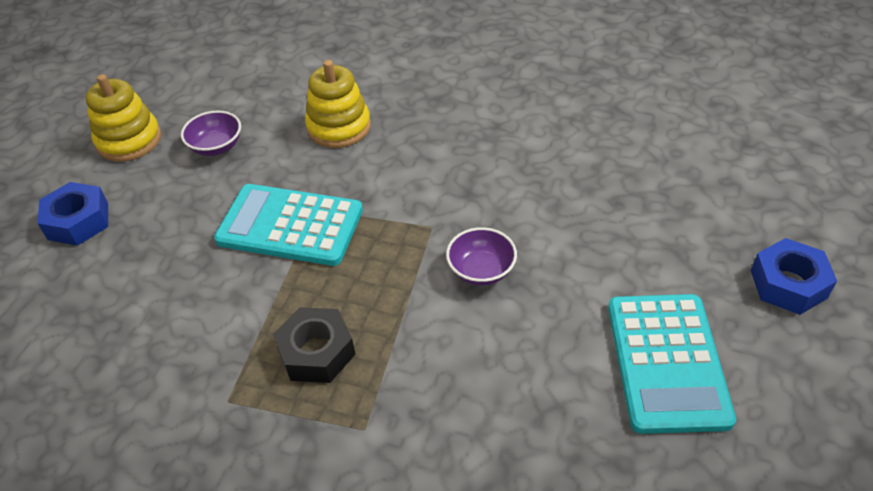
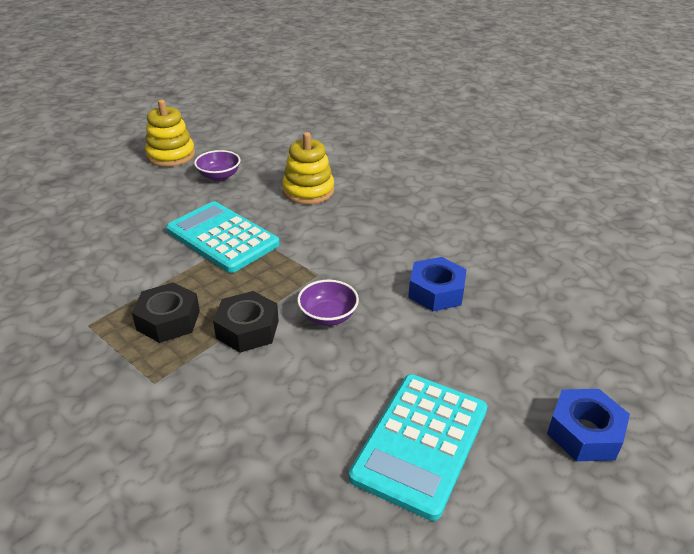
camera: 25 degrees right, 10 degrees down
blue nut [37,182,108,246] -> blue nut moved to [408,257,467,311]
none -> black nut [213,291,279,353]

